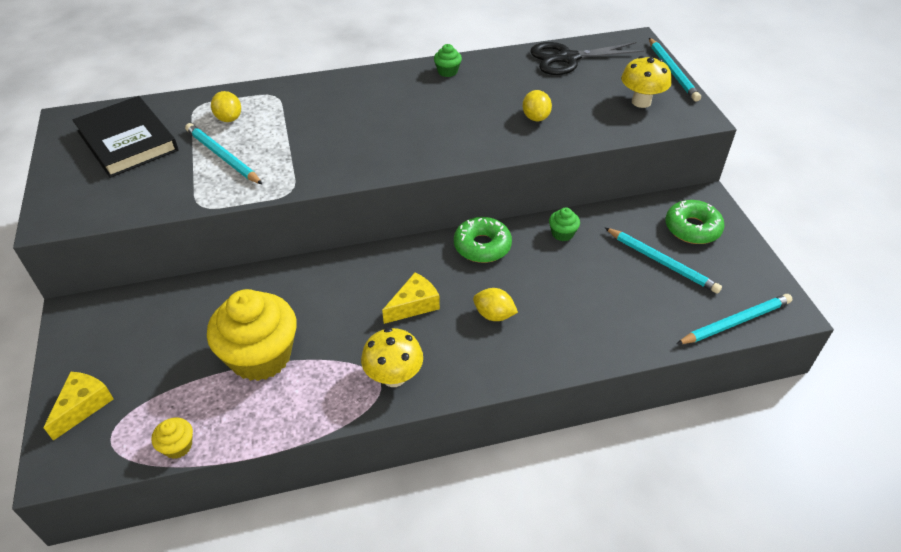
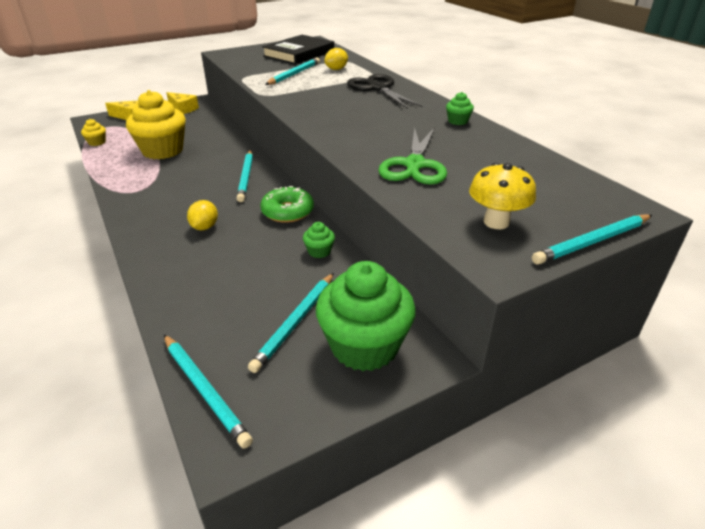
camera: 75 degrees right, 10 degrees down
yellow mushroom [361,328,423,387] -> none
yellow cheese [382,273,440,324] -> yellow cheese moved to [166,92,199,114]
yellow lemon [523,90,552,121] -> green scissors [378,127,447,185]
black scissors [530,42,644,75] -> black scissors moved to [347,74,423,109]
green donut [665,200,725,244] -> green cupcake [316,261,416,371]
none -> turquoise pencil [237,150,253,202]

